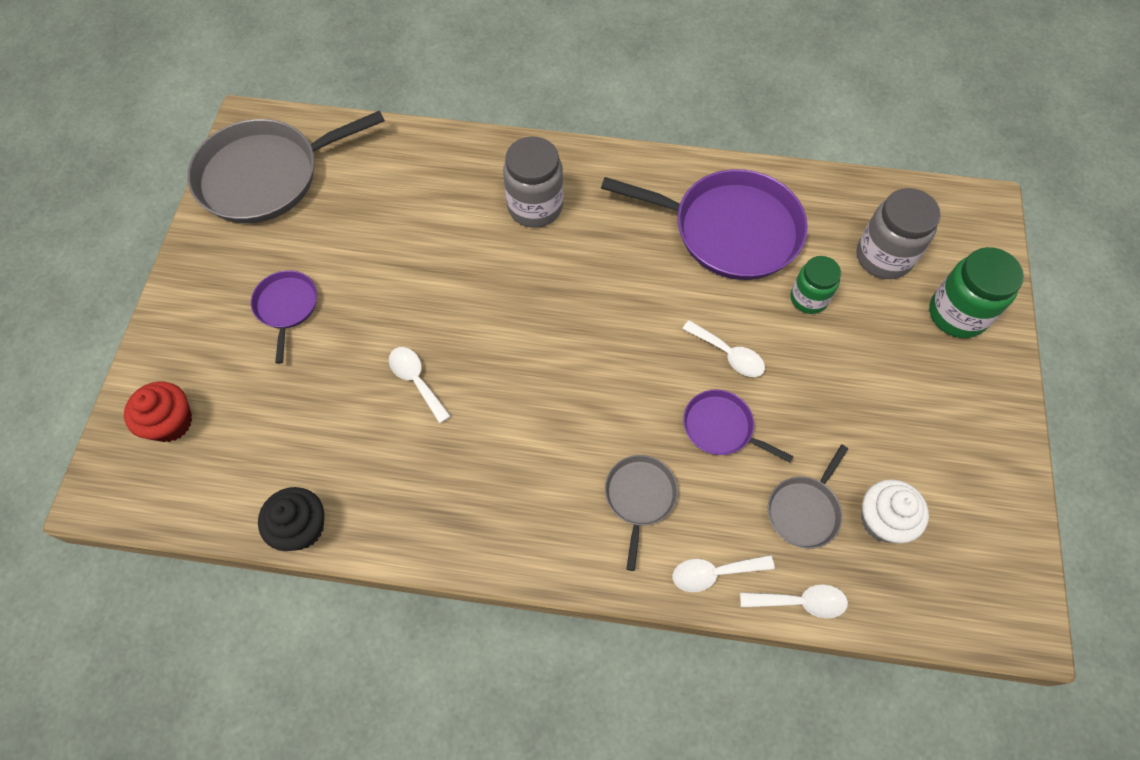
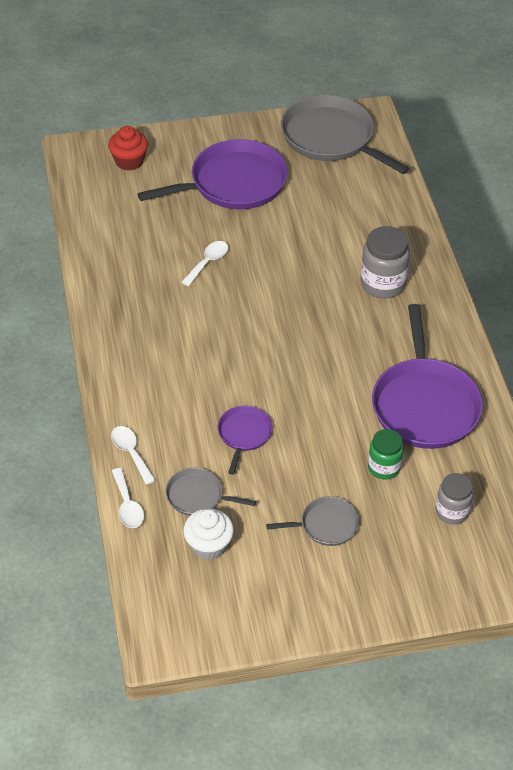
camera: 70 degrees right, 15 degrees down
purple pan [251,270,317,364] -> purple pan [137,139,288,209], size x2.04
black cupcake [258,487,324,551] -> none
grey pan [605,455,678,571] -> grey pan moved to [266,496,359,546]
white spoon [682,320,765,377] -> none
grey jar [857,188,941,279] -> grey jar [436,473,473,524], size x0.65
green jar [929,247,1024,338] -> none

